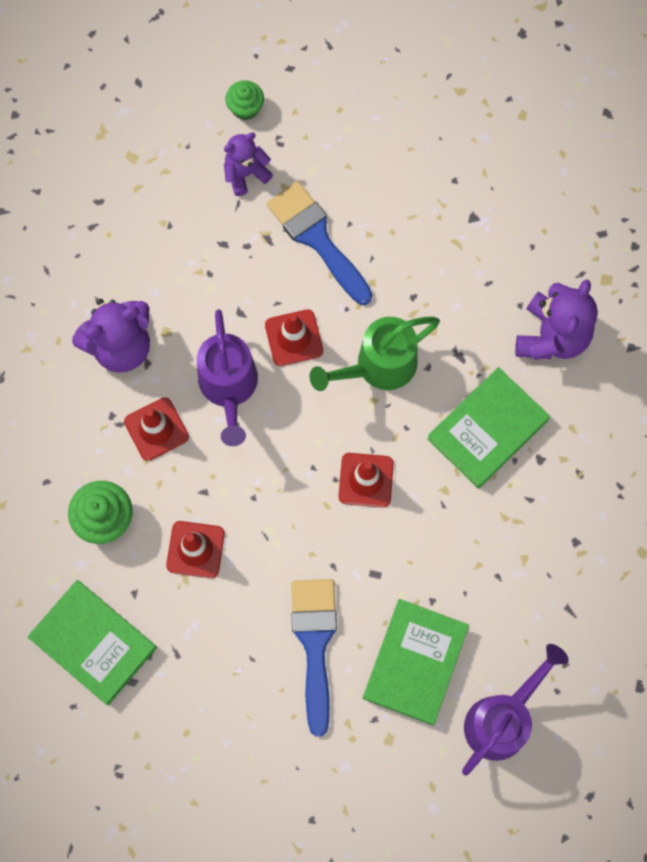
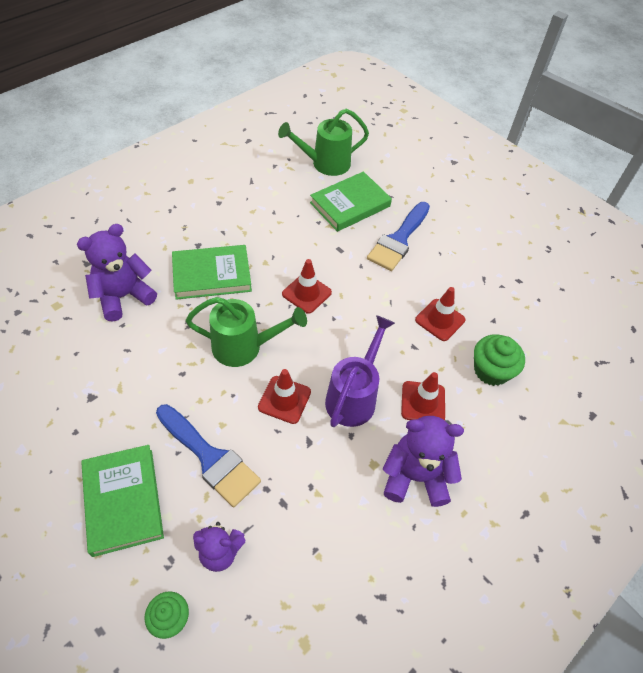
camera: 150 degrees left, 20 degrees down
green book [28,580,157,705] -> green book moved to [81,445,164,557]
blue brush [267,181,372,305] -> blue brush turned 45 degrees counterclockwise [156,404,261,507]
purple watering can [462,644,569,775] -> green watering can [278,108,369,176]

